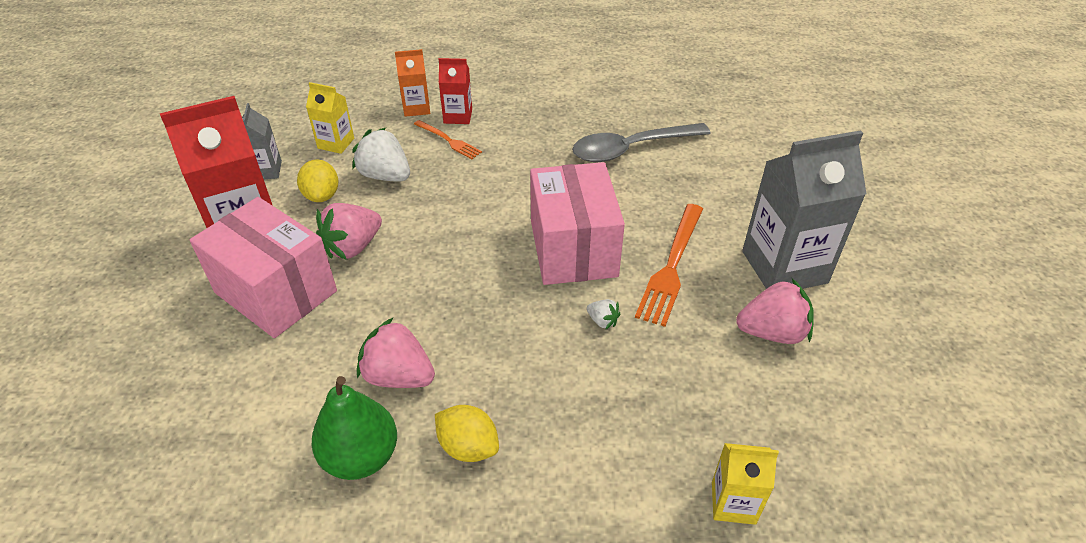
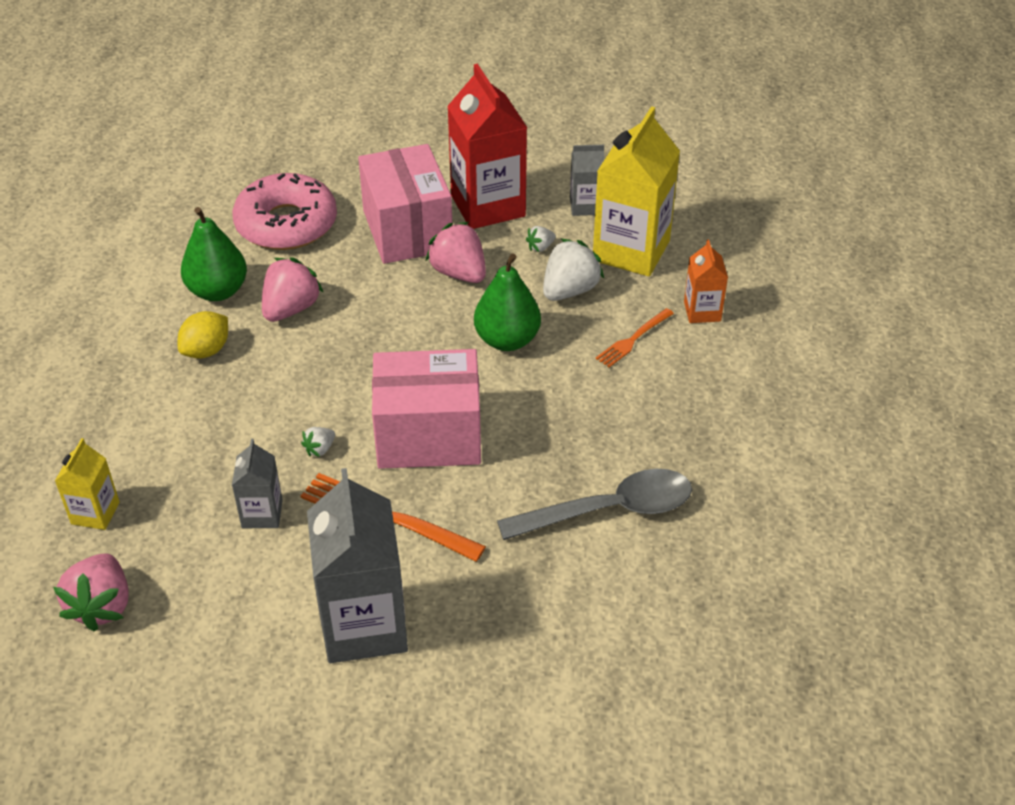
camera: 95 degrees right, 0 degrees up
pink box [190,197,337,338] -> pink box turned 60 degrees counterclockwise [358,144,452,264]
yellow lemon [297,160,339,202] -> white strawberry [526,226,556,252]
yellow carton [306,82,354,154] -> yellow carton [593,106,680,276], size x1.98
red carton [439,58,472,124] -> none
grey spoon [572,123,711,162] -> grey spoon turned 90 degrees clockwise [497,469,692,540]
pink strawberry [736,279,814,344] -> pink strawberry moved to [53,553,129,632]
none -> pink donut [232,173,337,250]
none -> grey carton [232,439,283,528]
none -> green pear [474,253,541,351]

